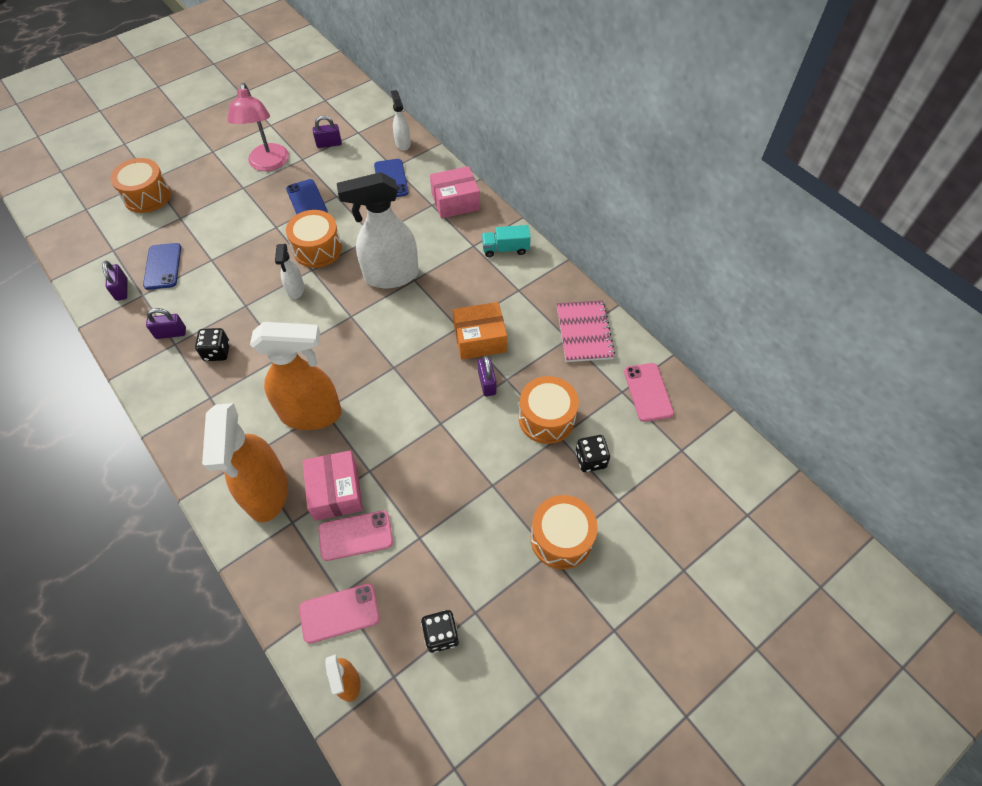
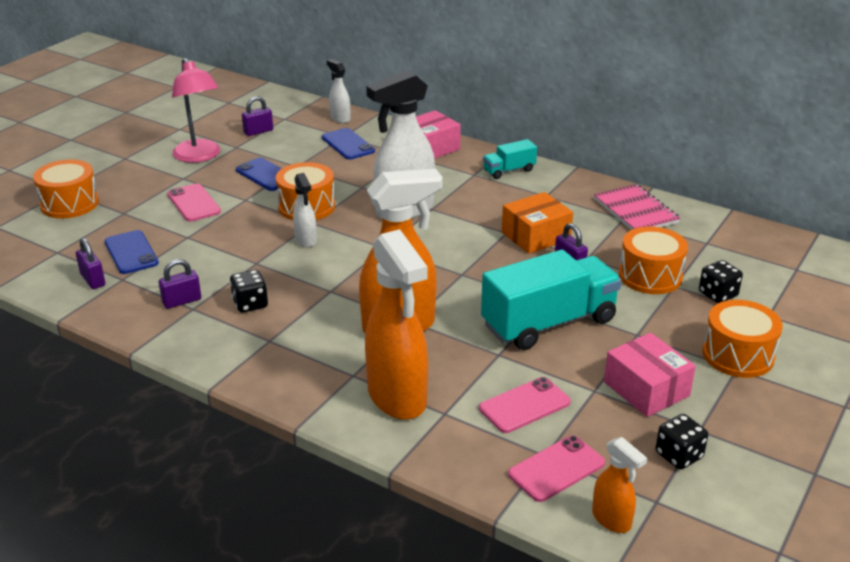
camera: 20 degrees left, 25 degrees down
pink box [303,450,363,521] -> pink box moved to [604,333,696,417]
pink phone [624,363,674,422] -> pink phone moved to [167,183,221,222]
none -> turquoise truck [481,249,622,350]

